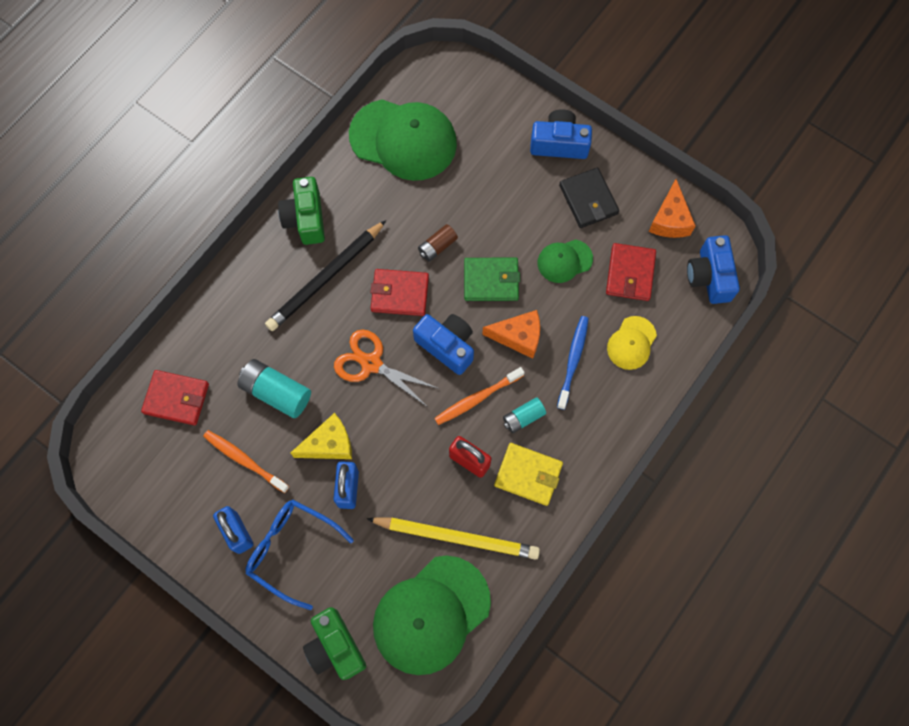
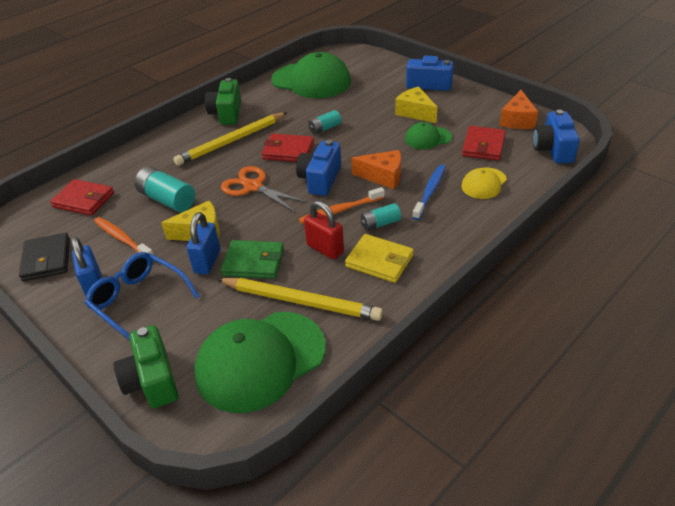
camera: 10 degrees right, 30 degrees down
black pencil [265,220,386,331] -> yellow pencil [173,112,288,166]
blue camera [413,314,474,375] -> blue camera turned 120 degrees counterclockwise [296,140,341,196]
brown battery [418,224,458,261] -> turquoise battery [308,110,341,134]
green wallet [464,258,520,301] -> green wallet moved to [221,240,284,279]
black wallet [559,168,619,228] -> black wallet moved to [19,233,70,281]
none -> yellow cheese [395,86,437,123]

